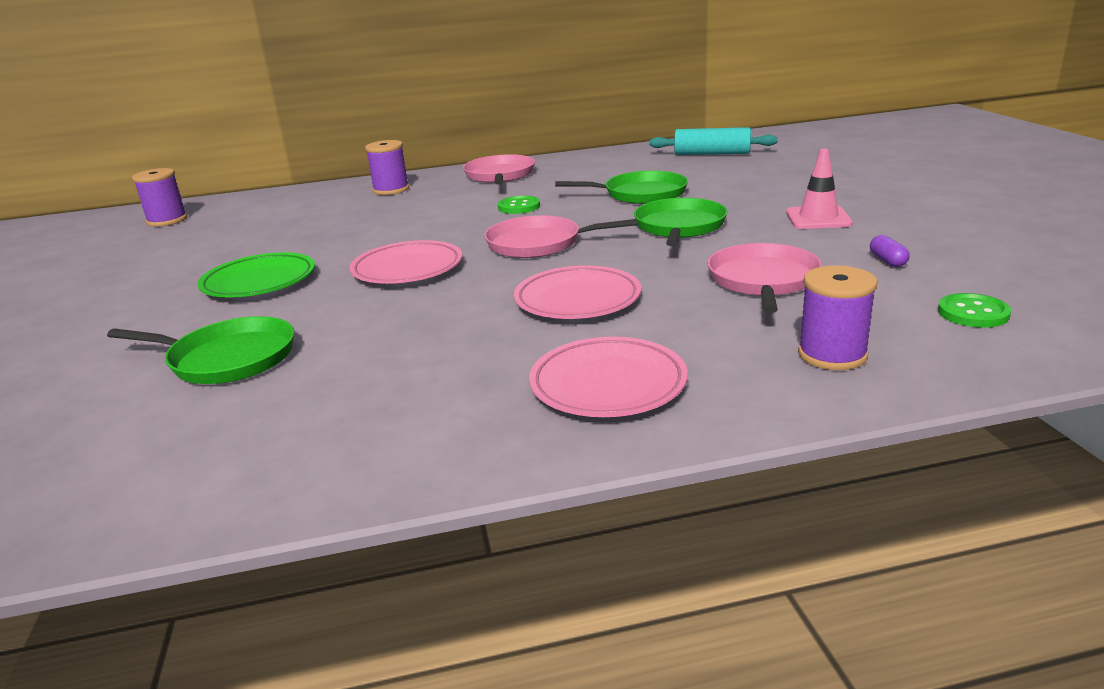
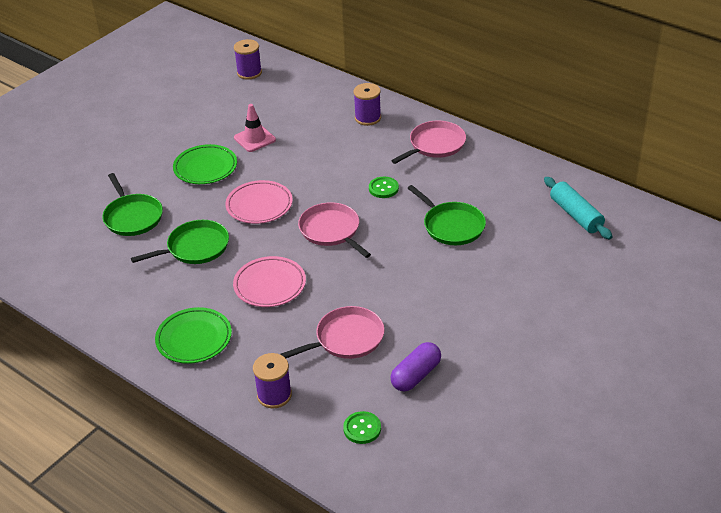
camera: 50 degrees right, 15 degrees up
pink plate [529,337,688,417] -> green plate [155,307,232,364]
green pan [634,198,728,246] -> green pan moved to [131,220,229,264]
pink traffic cone [786,149,853,229] -> pink traffic cone moved to [234,104,276,152]
purple capsule [870,235,910,267] -> purple capsule [390,342,441,392], size x1.91

